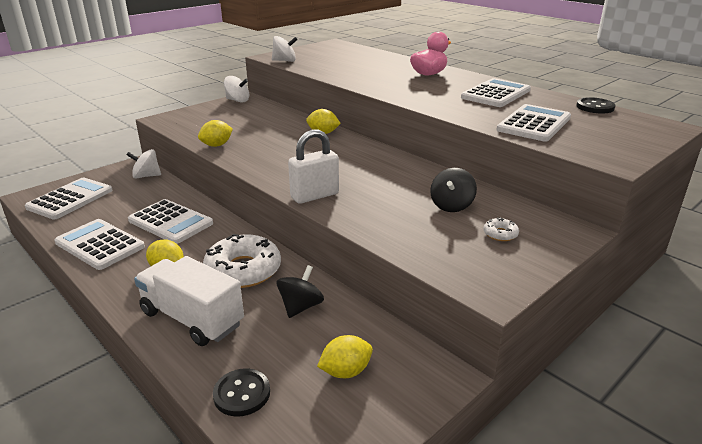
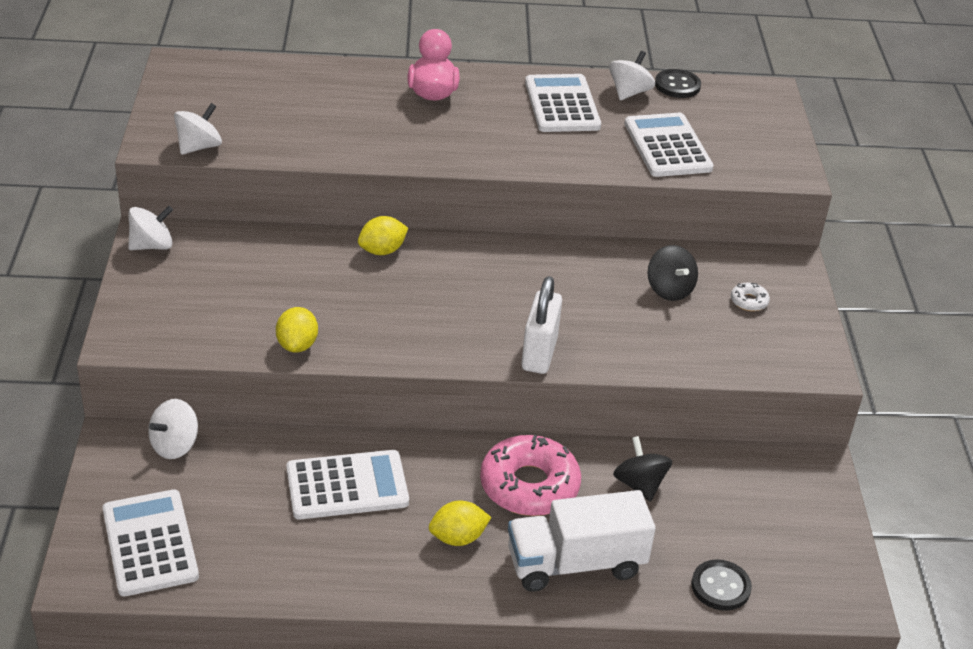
camera: 50 degrees left, 10 degrees up
white calculator [54,219,145,270] -> none
white donut [203,234,281,288] -> pink donut [480,435,581,516]
yellow lemon [317,335,373,378] -> none
none -> white spinning top [609,51,655,100]

